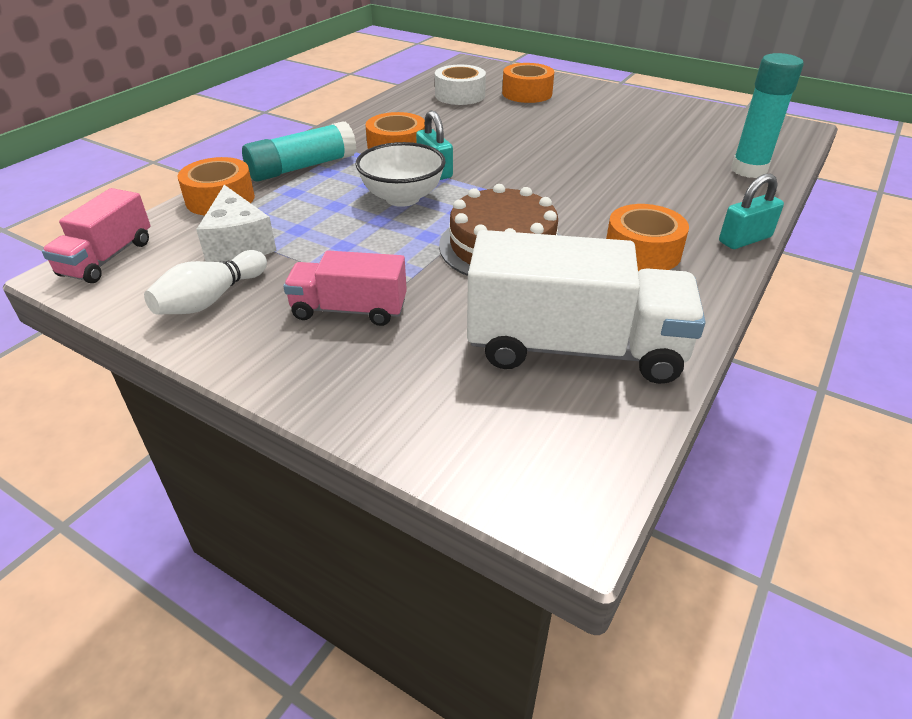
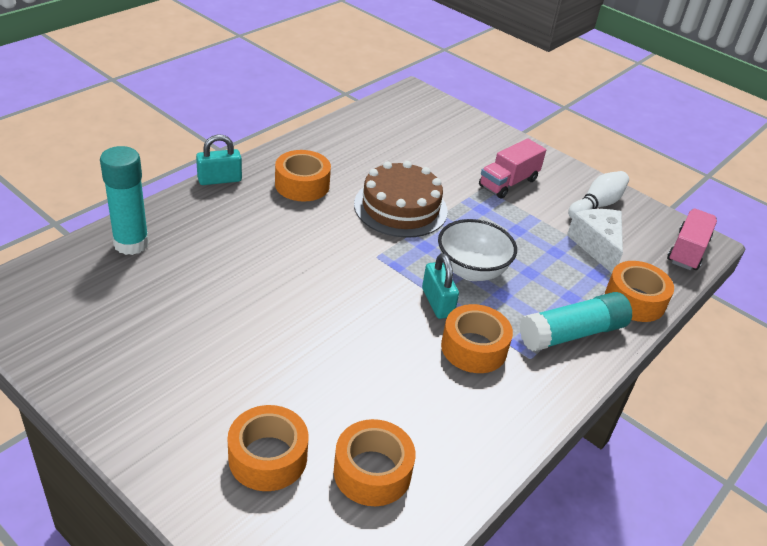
camera: 175 degrees left, 0 degrees up
pink truck [283,250,407,326] -> pink truck turned 120 degrees clockwise [479,138,546,199]
white tape [435,65,486,105] -> orange tape [334,419,416,506]
white truck [467,230,706,384] -> none

